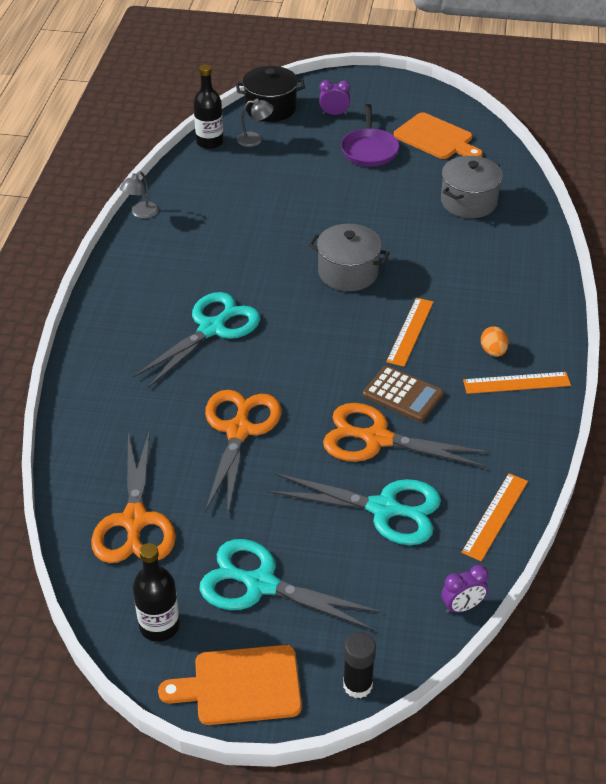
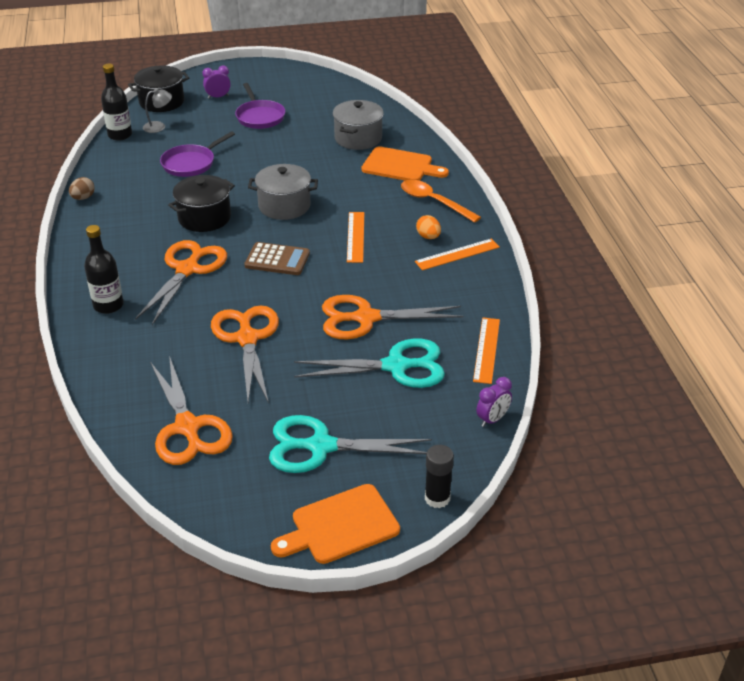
camera: 20 degrees left, 5 degrees down
grey lamp [120,171,159,219] -> brown egg [69,177,95,200]
turquoise scissors [133,292,260,388] -> orange scissors [135,240,227,325]
black bottle [133,543,180,642] -> black bottle moved to [84,225,124,314]
brown calculator [363,366,444,422] -> brown calculator moved to [244,242,310,275]
orange cutting board [394,112,483,159] -> orange cutting board moved to [361,146,449,181]
none -> purple pan [160,131,235,177]
none -> black pot [168,175,235,232]
none -> orange spoon [401,180,481,223]

